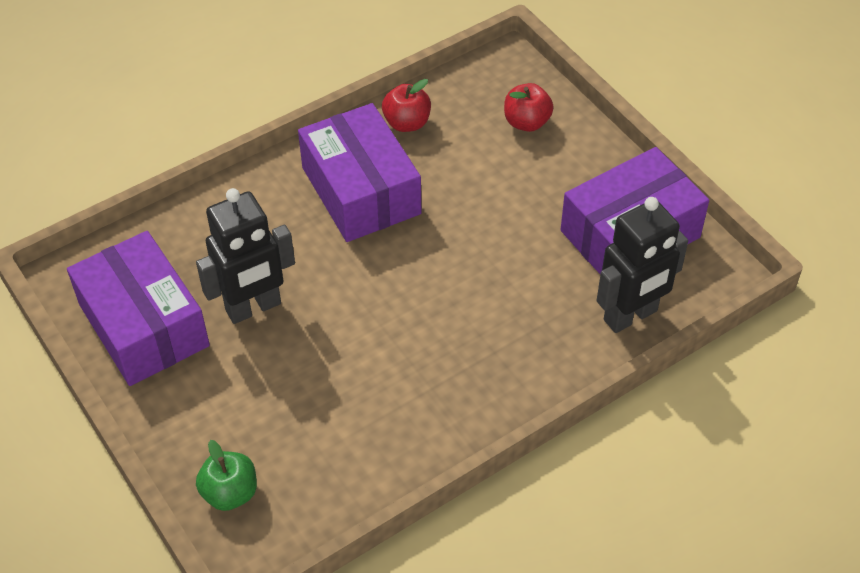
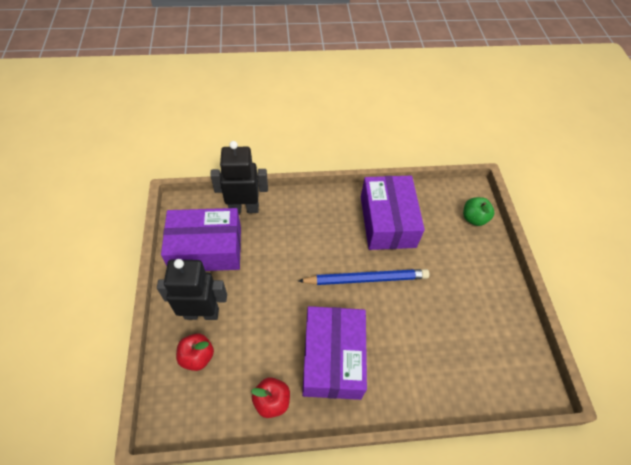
camera: 155 degrees left, 5 degrees up
purple box [67,231,210,386] -> purple box moved to [361,176,425,250]
black robot [196,188,295,324] -> black robot moved to [157,259,227,320]
none -> blue pencil [298,269,430,285]

